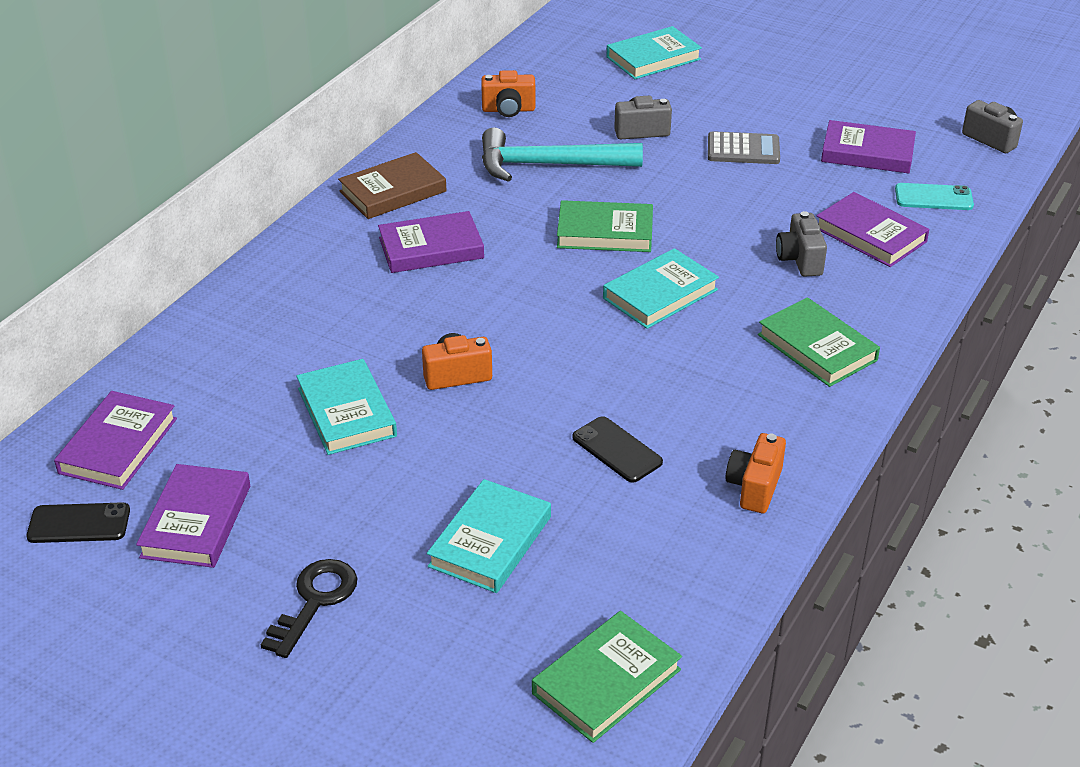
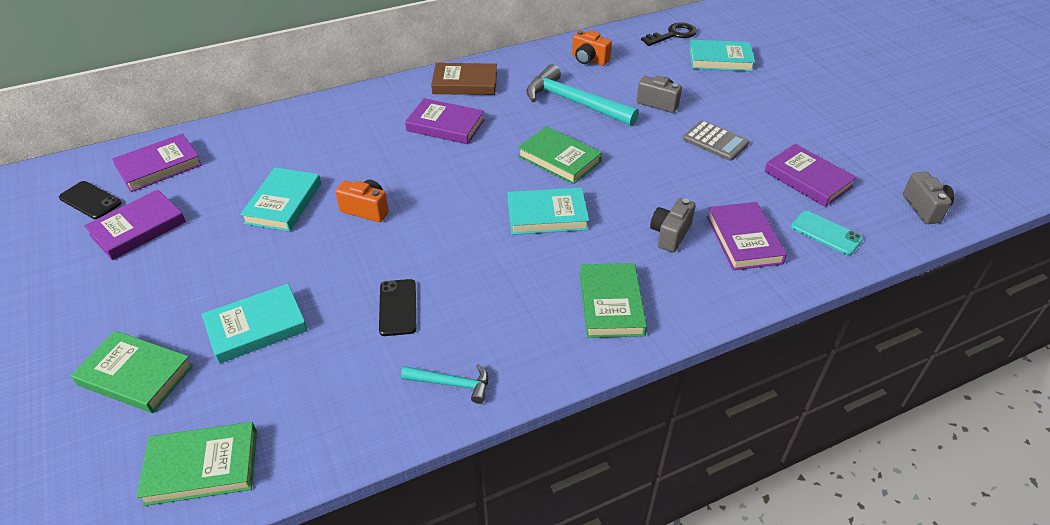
camera: 35 degrees right, 5 degrees up
black key [261,559,357,658] -> black key moved to [641,22,697,46]
orange camera [725,433,786,513] -> turquoise hammer [401,364,488,404]
none -> green book [71,331,193,413]

